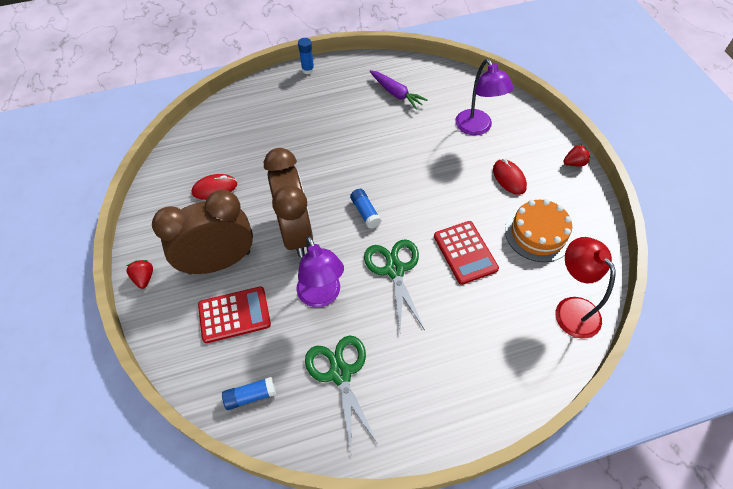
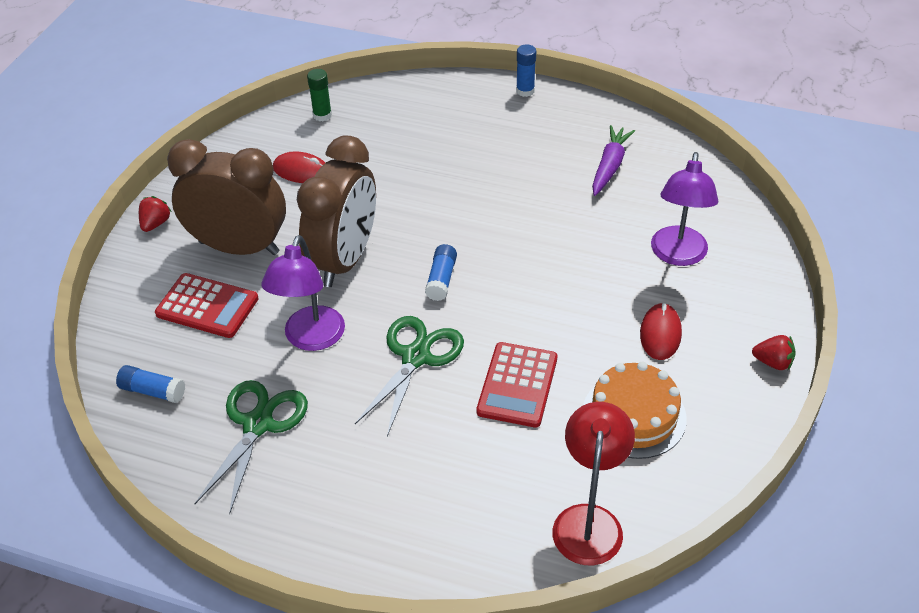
camera: 35 degrees right, 10 degrees down
purple carrot [370,70,428,110] -> purple carrot turned 150 degrees counterclockwise [592,125,635,196]
none -> green glue stick [307,69,332,121]

